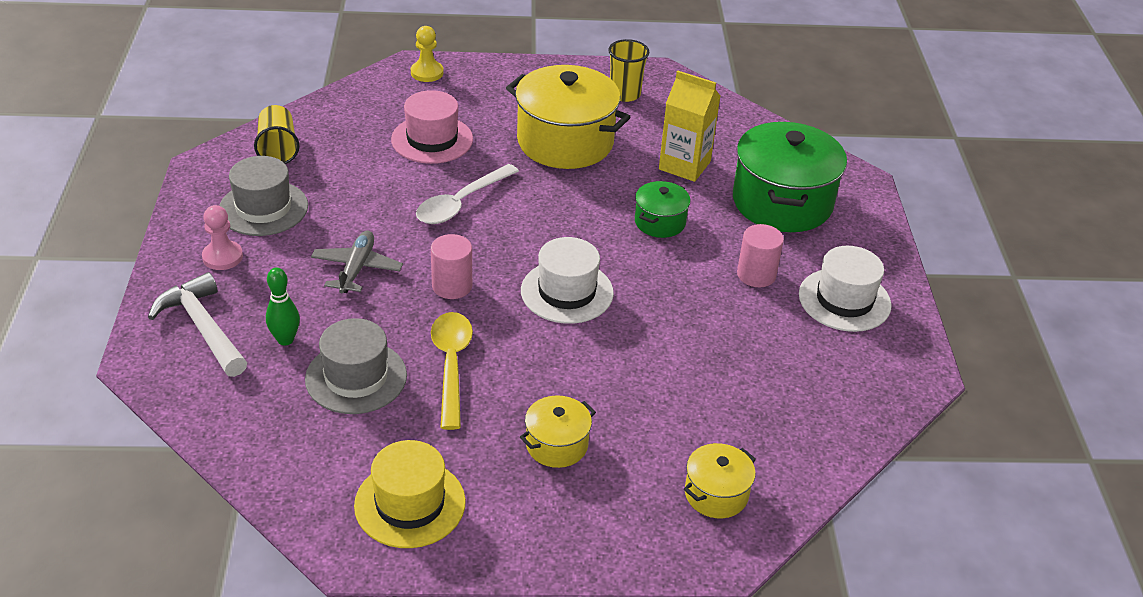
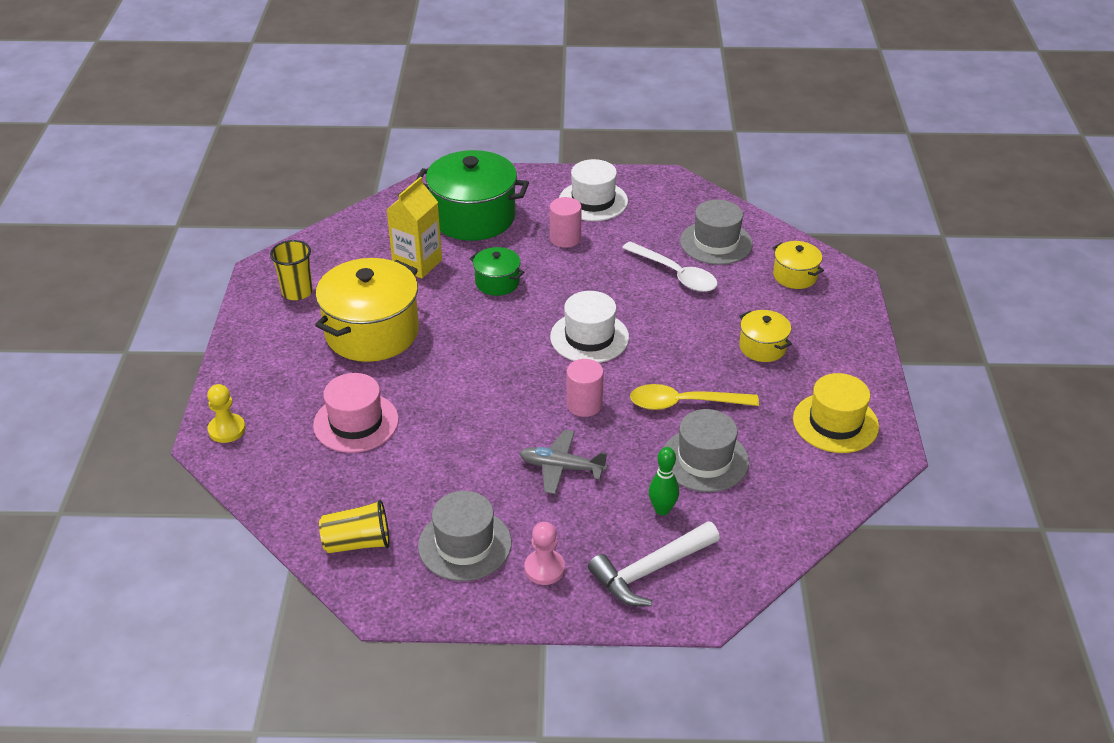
camera: 85 degrees left, 0 degrees up
white spoon [416,164,519,224] -> white spoon moved to [622,241,718,292]
none -> grey hat [680,199,753,265]

